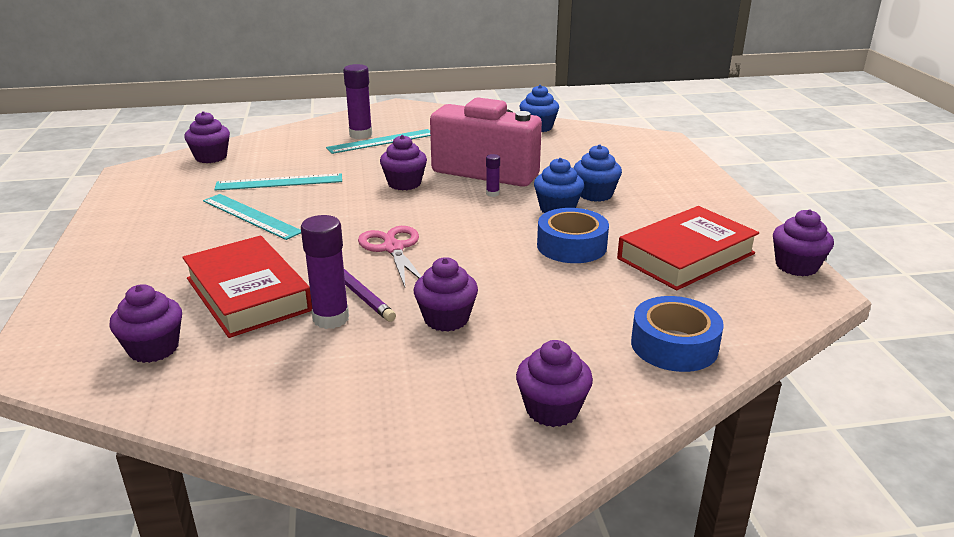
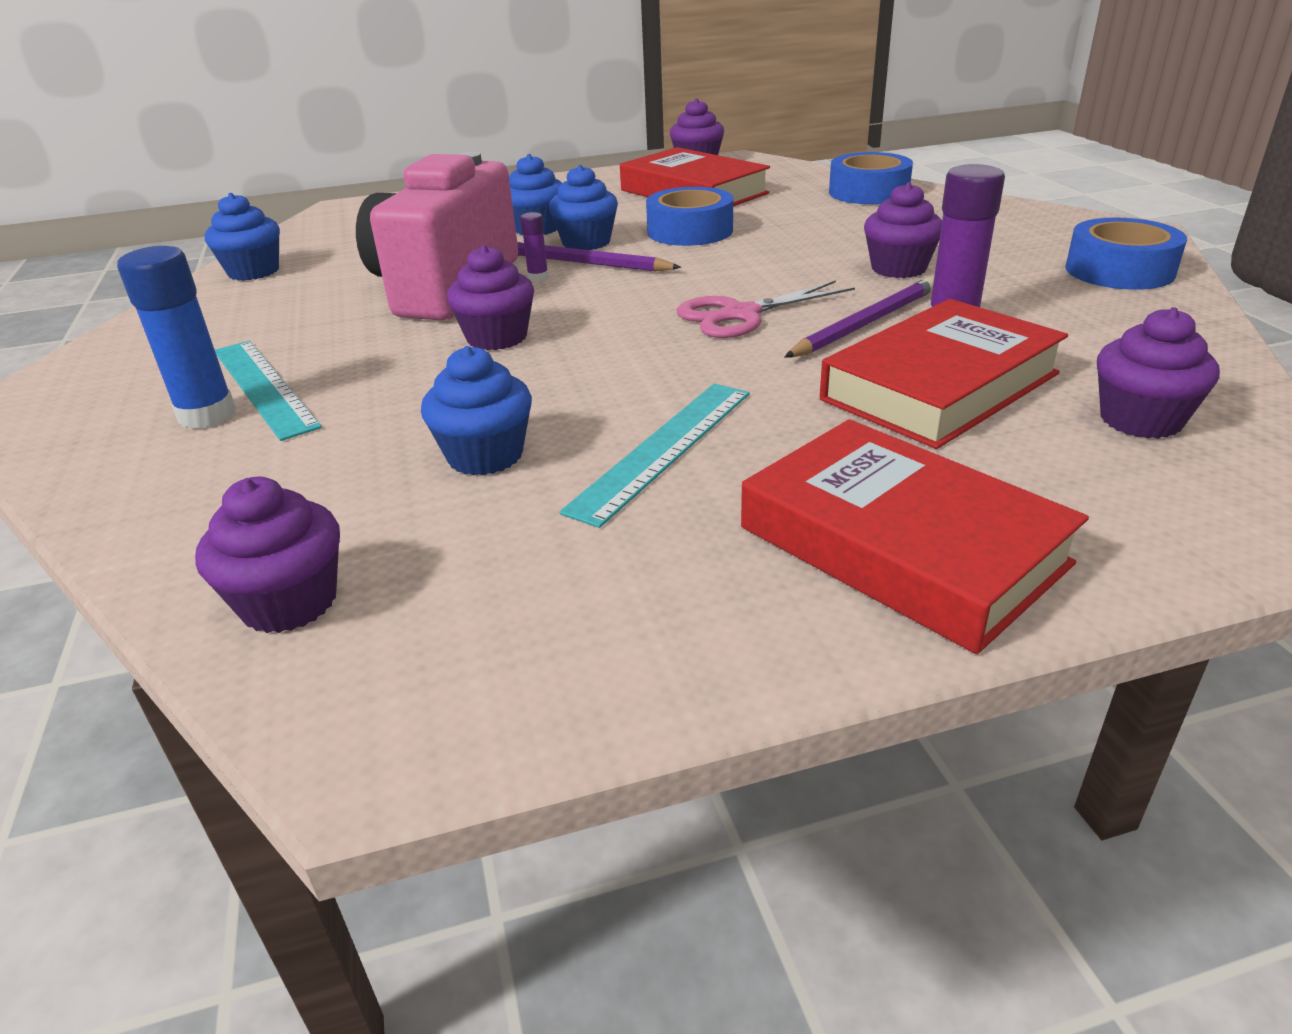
camera: 95 degrees left, 5 degrees up
turquoise ruler [214,173,342,191] -> blue cupcake [421,346,532,476]
purple glue stick [343,64,372,139] -> blue glue stick [117,246,236,429]
purple cupcake [516,340,593,427] -> none
none -> purple pencil [517,242,681,272]
none -> red book [741,419,1089,654]
none -> blue tape [1065,217,1187,290]

